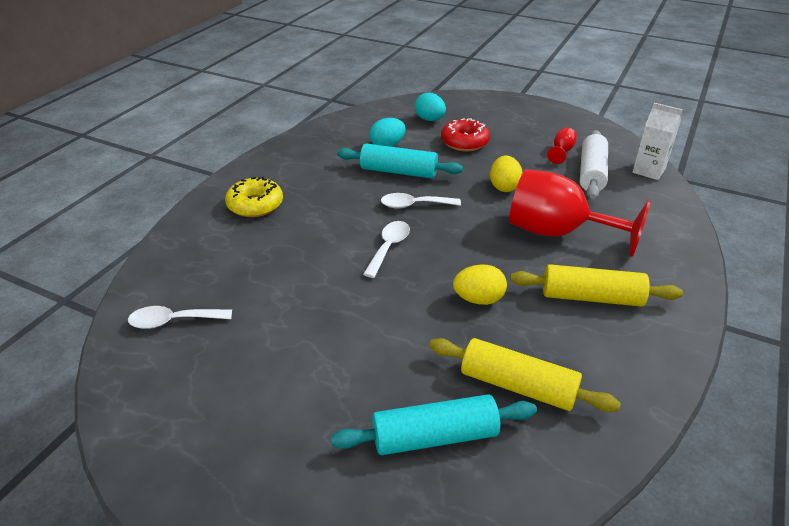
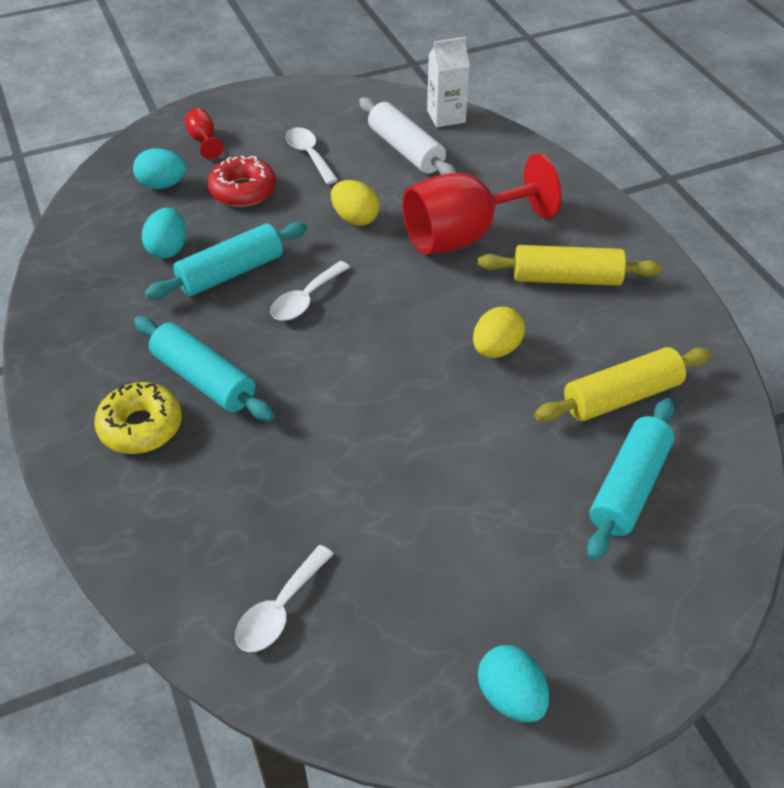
camera: 50 degrees left, 10 degrees up
white spoon [363,221,410,278] -> white spoon moved to [286,127,338,184]
yellow rolling pin [510,264,683,307] -> yellow rolling pin turned 45 degrees clockwise [478,245,662,286]
red goblet [547,128,577,164] -> red goblet moved to [185,108,224,159]
none -> turquoise rolling pin [134,316,274,421]
none -> turquoise egg [478,645,549,722]

